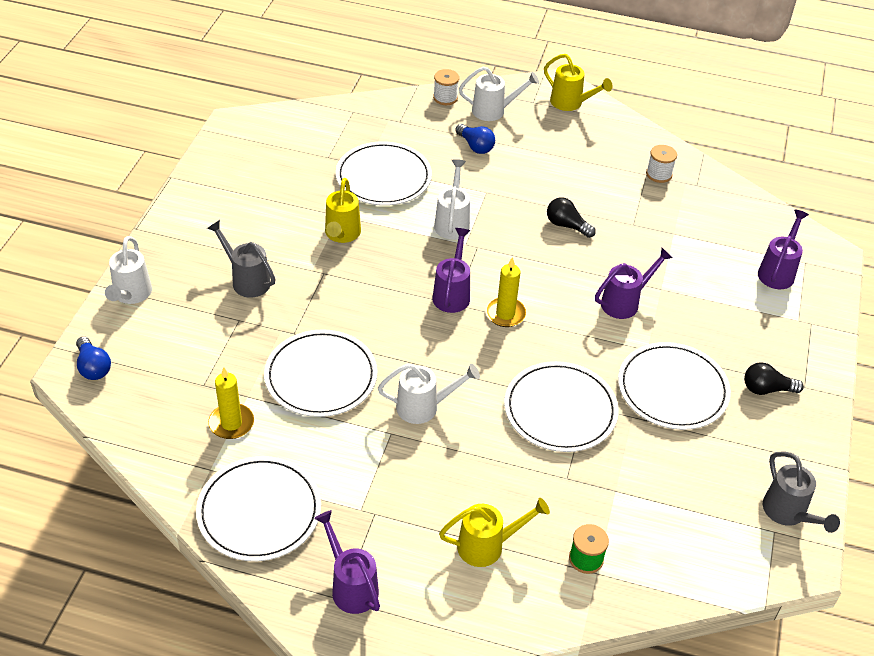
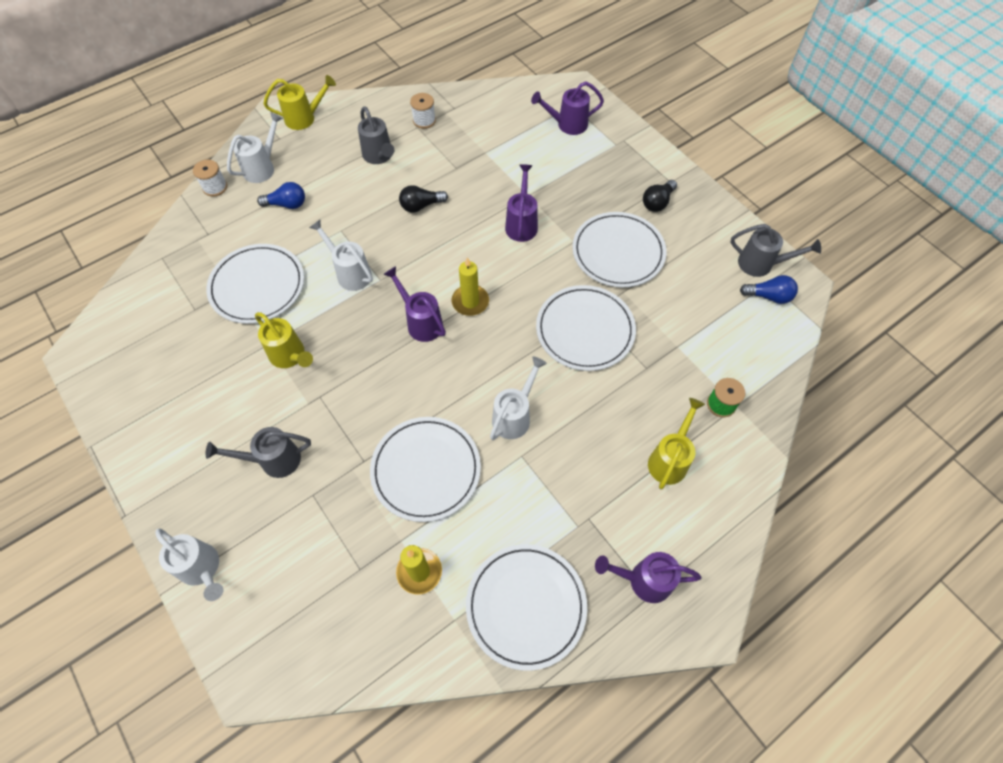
camera: 50 degrees left, 15 degrees up
blue light bulb [76,336,111,380] -> blue light bulb moved to [740,275,798,304]
purple watering can [758,209,809,289] -> purple watering can turned 75 degrees counterclockwise [531,81,604,135]
none -> grey watering can [358,106,394,164]

